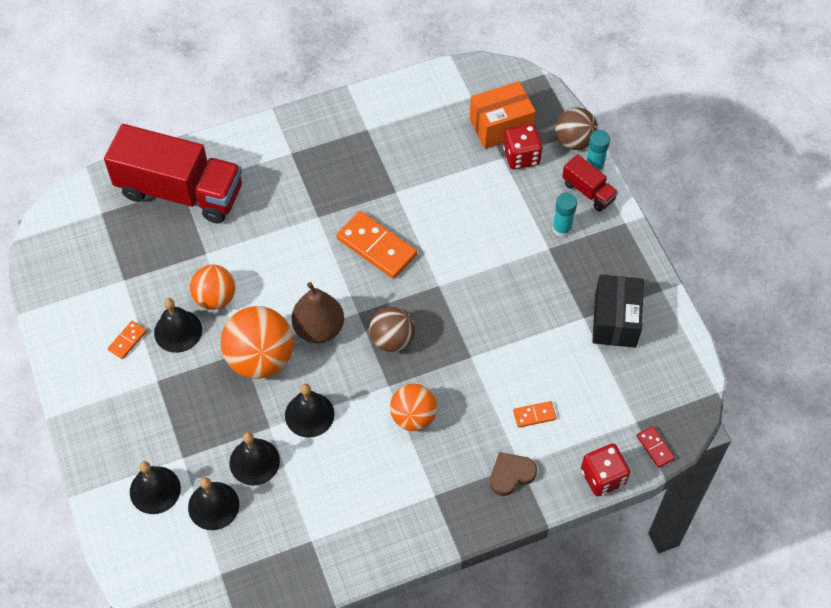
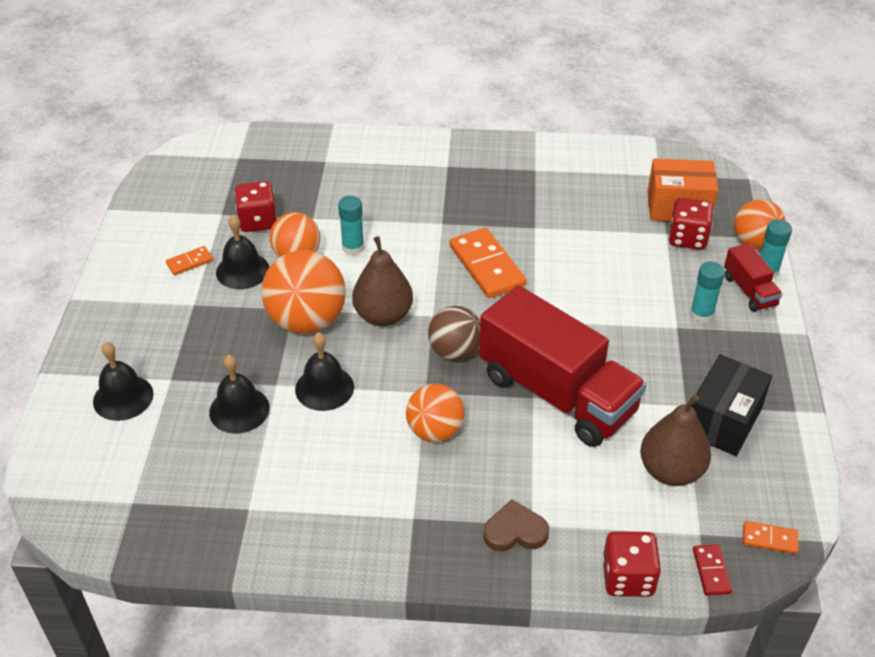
camera: 25 degrees right, 15 degrees down
red truck [104,124,242,224] -> red truck moved to [479,285,647,447]
black bell [188,477,239,530] -> none
orange domino [513,401,556,428] -> orange domino moved to [743,521,798,554]
brown ball [555,108,598,150] -> orange ball [734,199,786,249]
none -> red dice [235,181,277,232]
none -> turquoise glue stick [338,196,364,255]
none -> brown pear [640,395,711,486]

